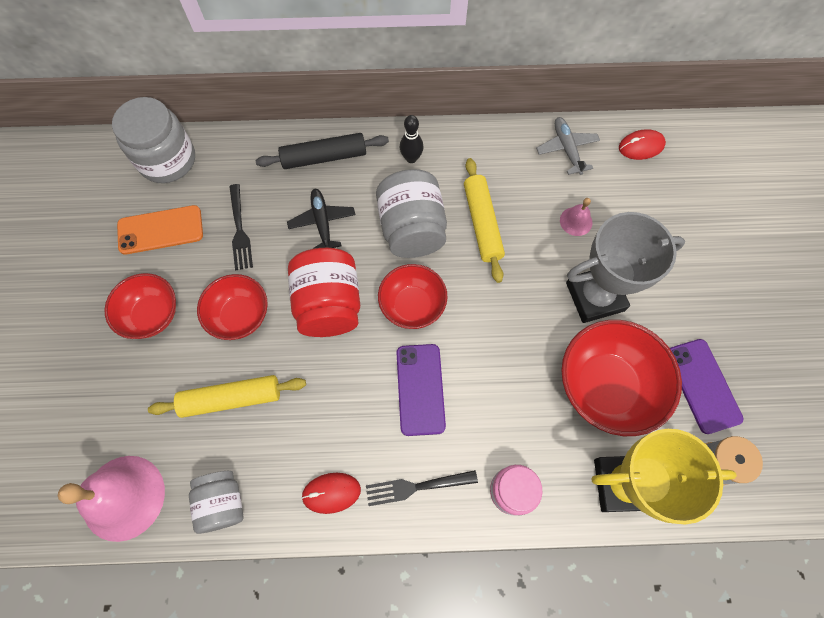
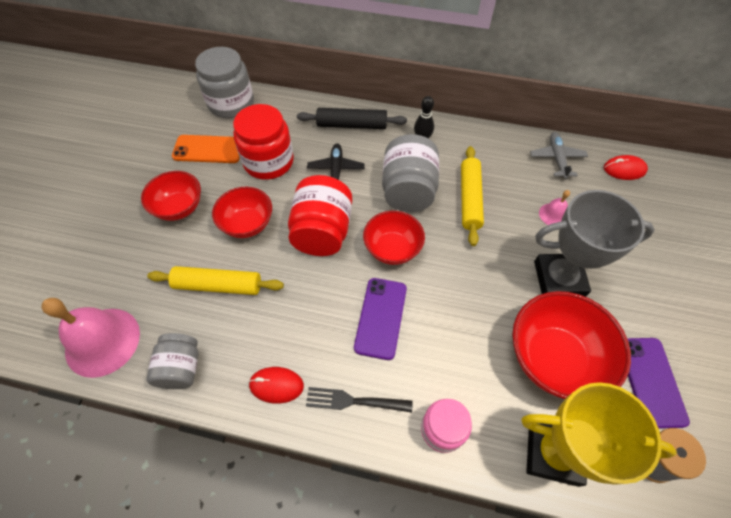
camera: 15 degrees right, 10 degrees down
black fork [229,184,253,270] -> red jar [233,104,294,180]

